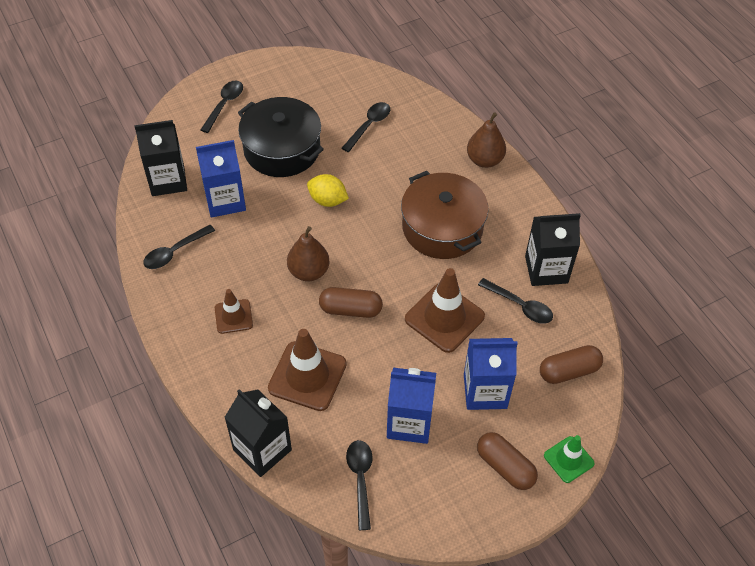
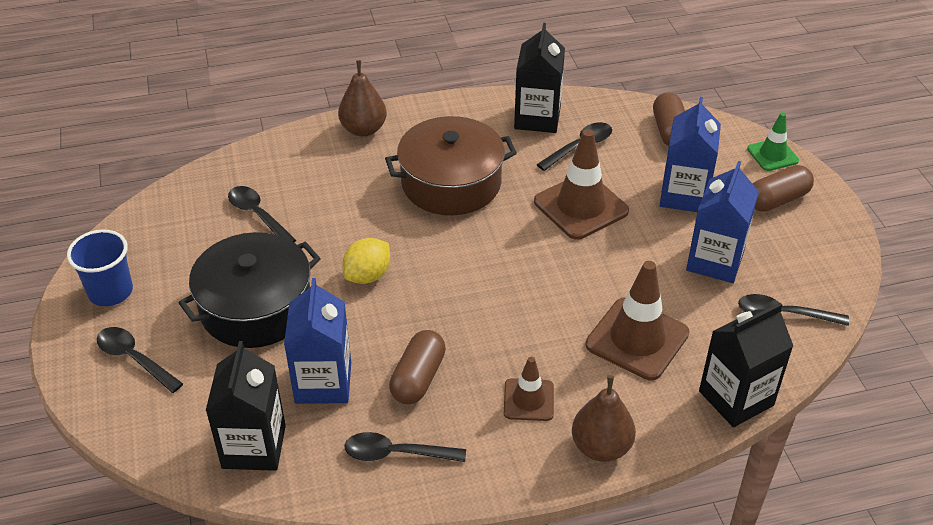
camera: 75 degrees left, 10 degrees down
black spoon [143,225,215,269] -> black spoon turned 120 degrees clockwise [344,432,466,462]
brown pear [287,226,329,281] -> brown pear moved to [572,375,636,462]
brown capsule [319,287,383,318] -> brown capsule moved to [389,330,446,404]
none -> blue cup [67,229,133,306]

